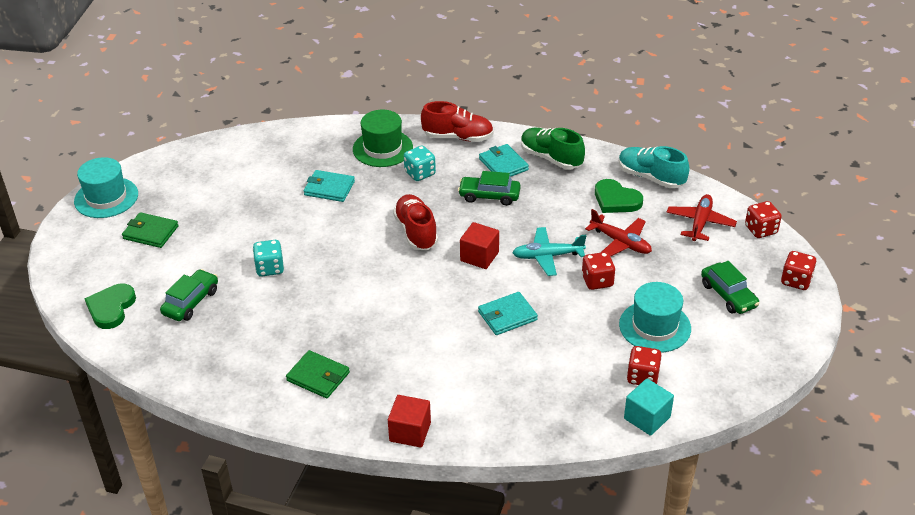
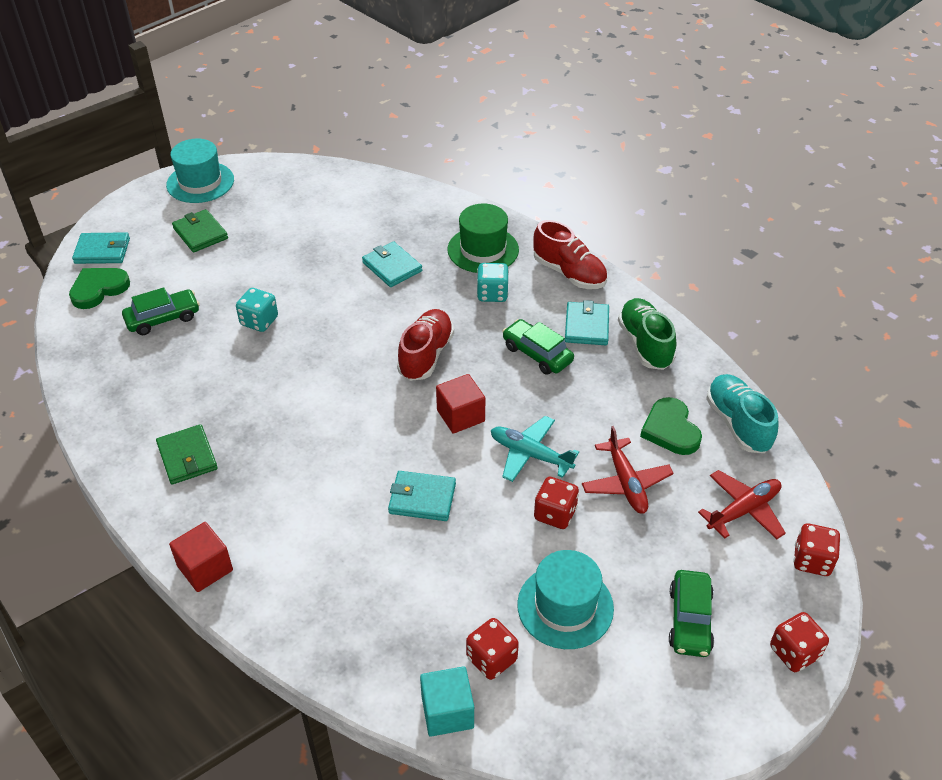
camera: 35 degrees right, 5 degrees up
none -> turquoise wallet [72,232,130,264]

